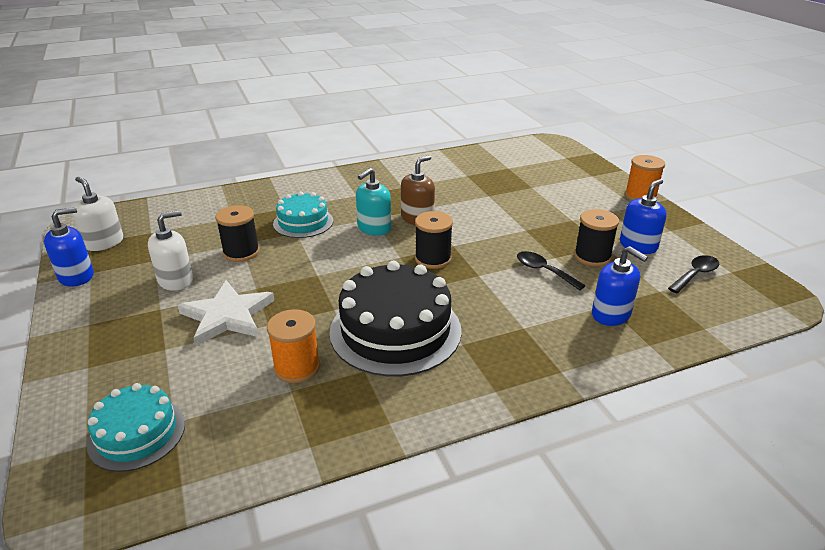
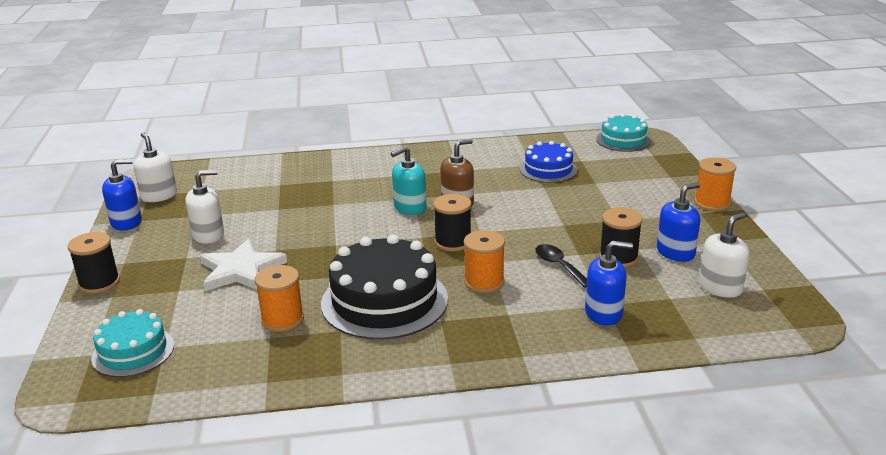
camera: 15 degrees right, 5 degrees down
black spool [215,205,260,262] -> black spool moved to [68,232,120,294]
turquoise cake [273,191,333,238] -> turquoise cake moved to [596,113,651,152]
blue soap dispenser [592,246,648,326] -> blue soap dispenser turned 60 degrees counterclockwise [585,241,633,326]
black spoon [668,255,719,293] -> white soap dispenser [699,212,749,298]
none -> orange spool [464,230,505,293]
none -> blue cake [520,141,577,183]

